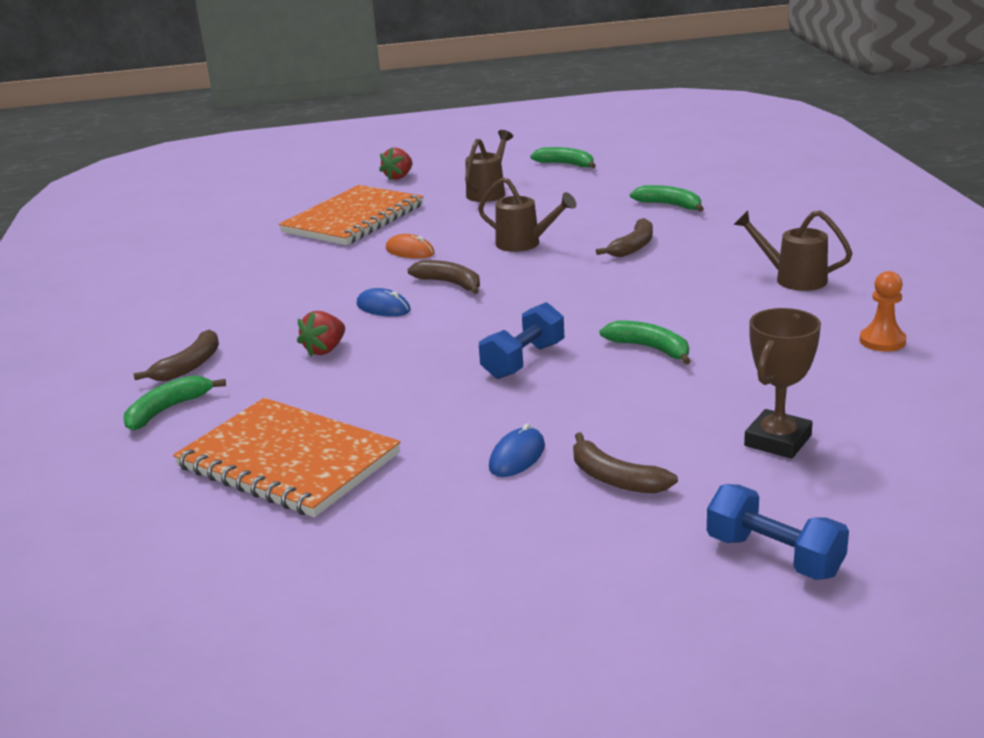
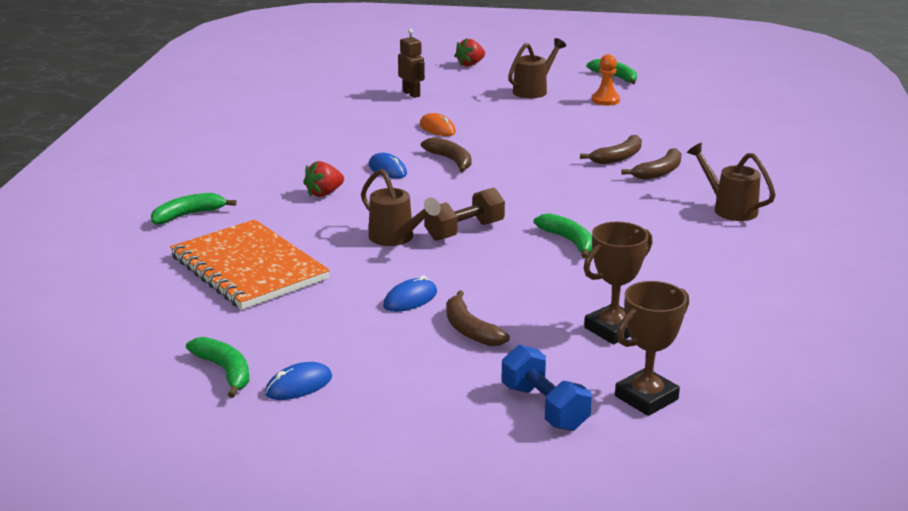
camera: 15 degrees right, 0 degrees up
brown banana [133,330,219,381] -> brown banana moved to [621,148,682,180]
orange notebook [279,185,423,245] -> brown robot [398,29,425,98]
brown watering can [478,177,576,252] -> brown watering can moved to [361,169,441,246]
blue dumbbell [479,302,564,379] -> brown dumbbell [425,187,505,241]
green banana [630,185,704,212] -> green banana moved to [186,337,249,398]
orange pawn [860,271,906,352] -> orange pawn moved to [592,54,620,106]
none -> blue mouse [265,362,332,400]
none -> brown trophy [615,281,689,416]

